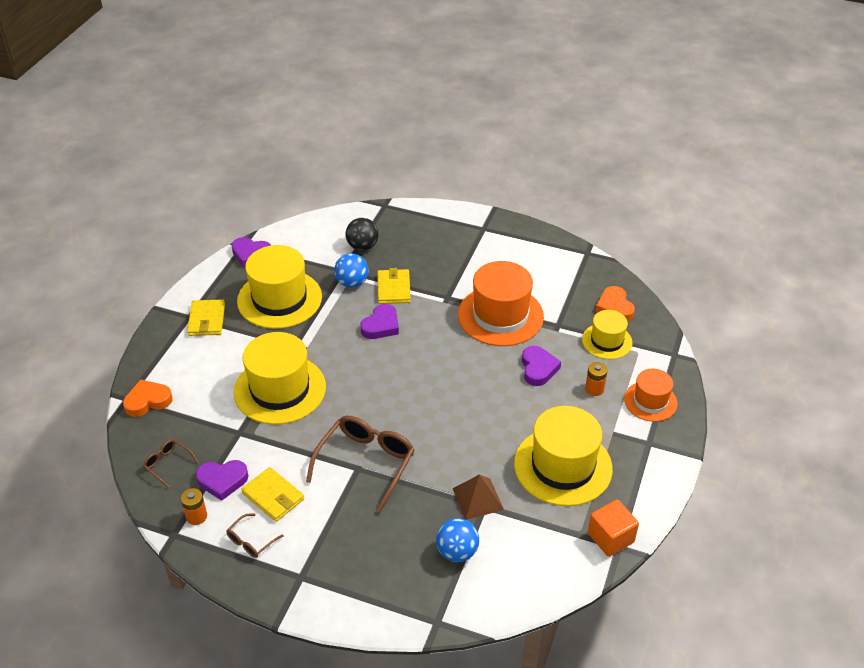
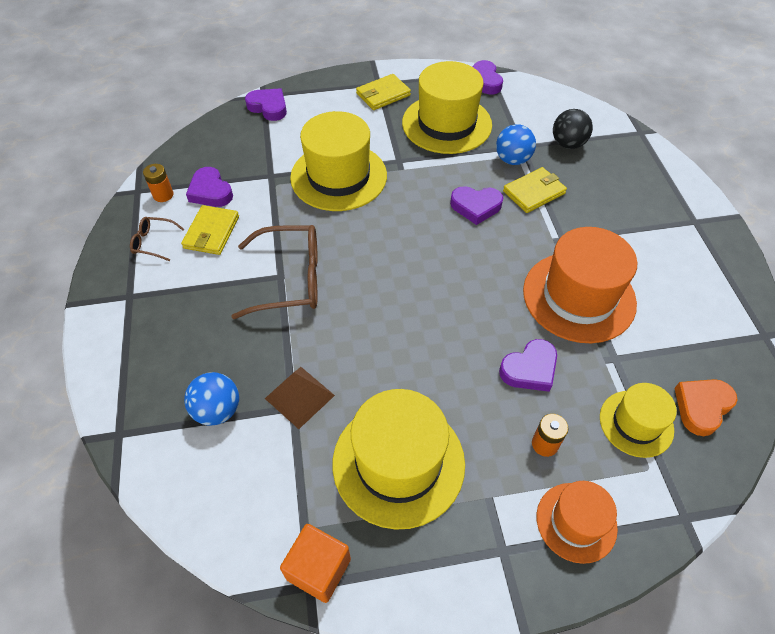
camera: 60 degrees right, 10 degrees up
orange heart [123,379,173,417] -> purple heart [245,88,287,121]
brown glasses [143,439,199,488] -> none

